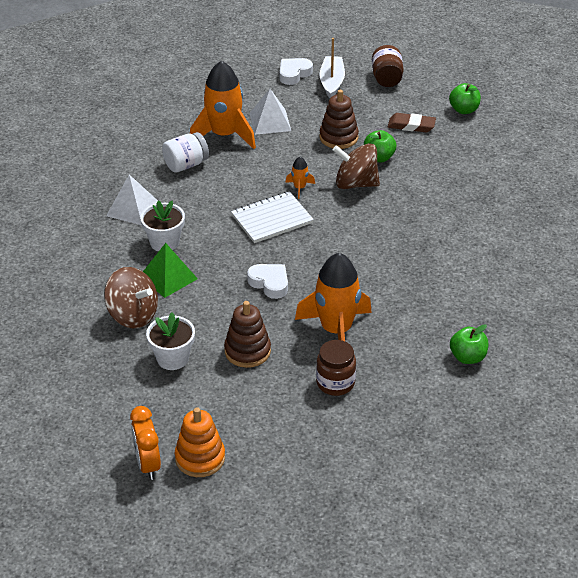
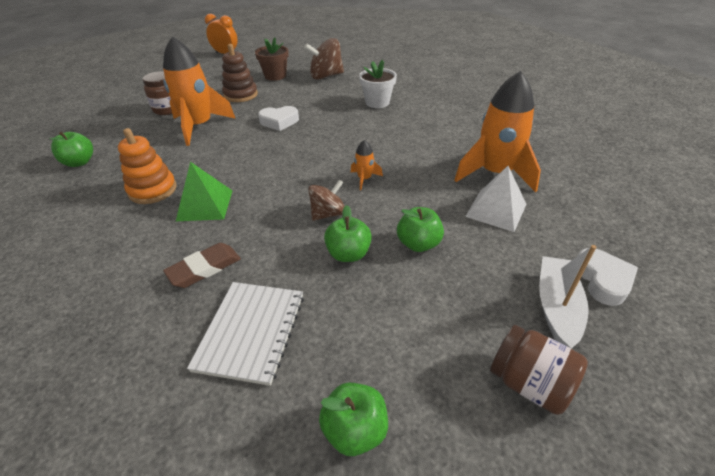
camera: 130 degrees right, 0 degrees up
white pyramid [106,175,158,225] -> none
green pyramid [143,243,198,298] -> green pyramid moved to [176,162,232,221]
white flower pot [146,312,195,370] -> brown flower pot [255,37,289,81]
white jar [162,132,209,173] -> none
orange stacking toy [175,407,225,477] -> orange stacking toy moved to [118,128,177,204]
white notebook [231,191,314,243] -> white notebook moved to [187,282,304,386]
white boat [319,38,345,98] -> white boat turned 120 degrees counterclockwise [539,245,596,349]
brown stacking toy [319,90,359,149] -> green apple [397,207,444,252]
brown spinning top [333,143,380,189] -> brown spinning top [308,179,344,221], size x0.64
brown eraser [388,113,436,132] -> brown eraser moved to [163,243,241,288]

